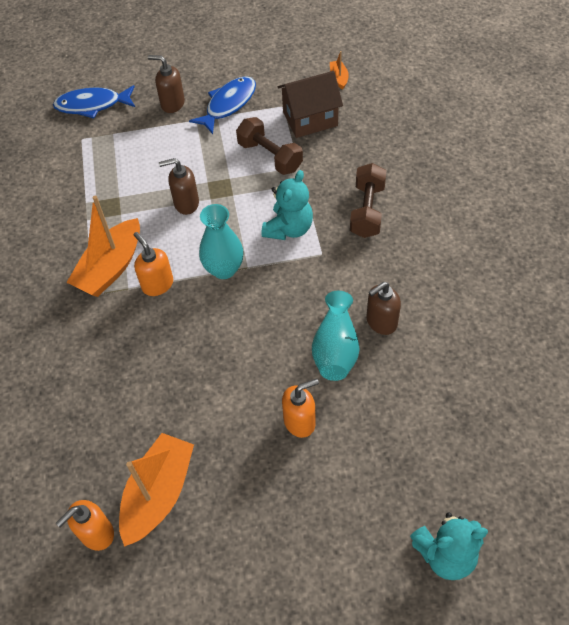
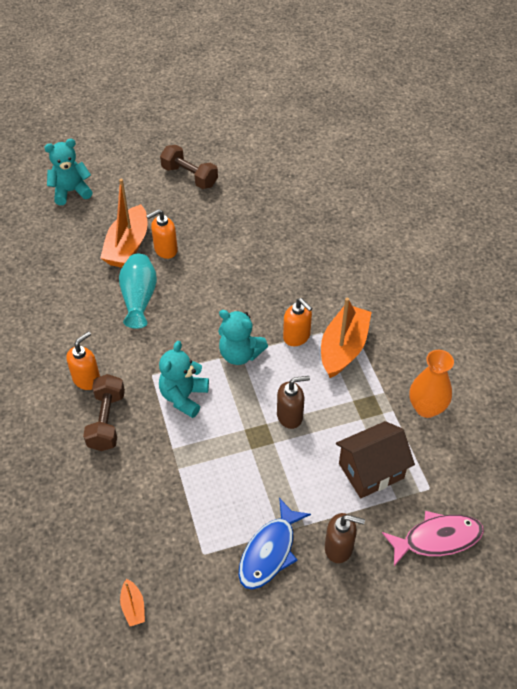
camera: 170 degrees right, 5 degrees down
blue fish [53,85,135,118] -> pink fish [382,511,484,566]
orange soap dispenser [56,500,114,551] -> orange soap dispenser moved to [66,331,100,390]
orange boat [119,433,194,547] -> orange boat moved to [100,179,148,268]
turquoise vase [199,204,244,279] -> turquoise teddy bear [218,310,268,365]
brown dumbbell [236,117,303,175] -> brown dumbbell moved to [160,145,218,189]
brown house [278,71,343,138] -> brown house moved to [336,421,415,498]
brown soap dispenser [366,282,401,335] -> none
none -> orange vase [410,350,454,418]

